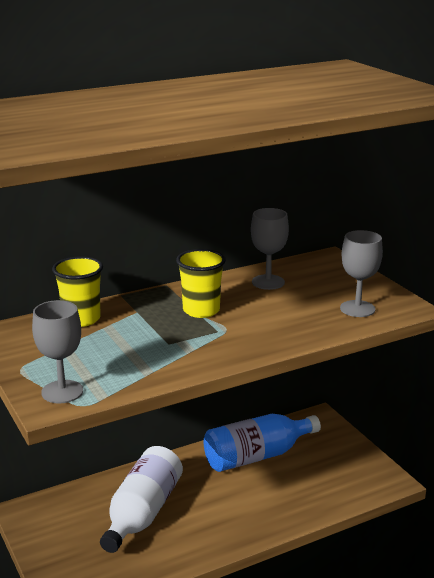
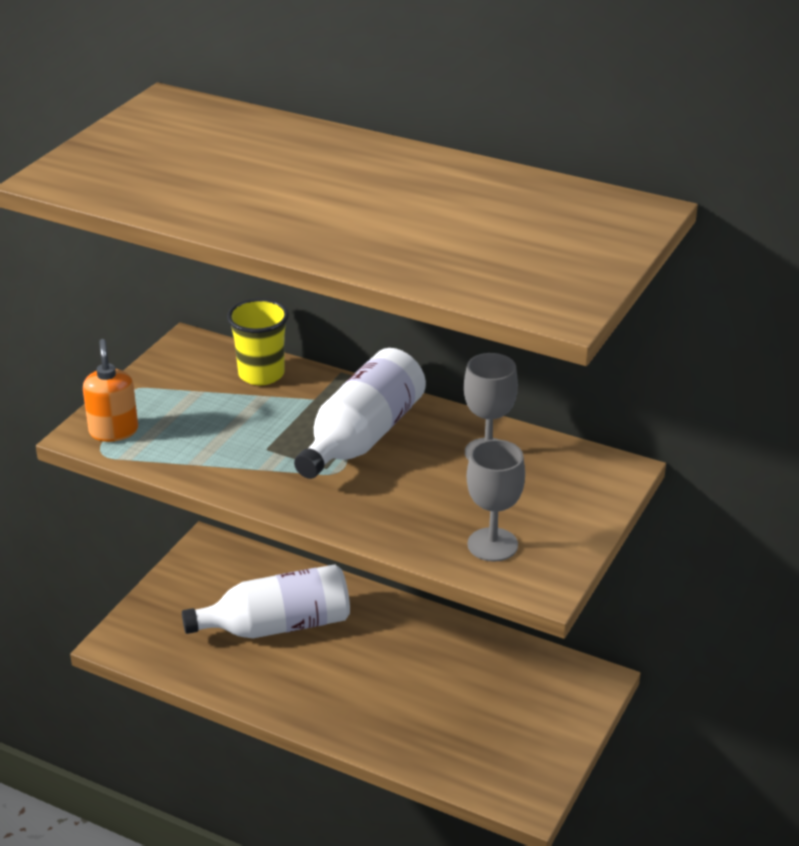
camera: 55 degrees right, 10 degrees up
grey goblet [32,300,83,403] -> orange soap dispenser [83,339,138,442]
yellow cup [176,249,226,318] -> white bottle [294,348,426,479]
blue bottle [204,414,321,472] -> none

